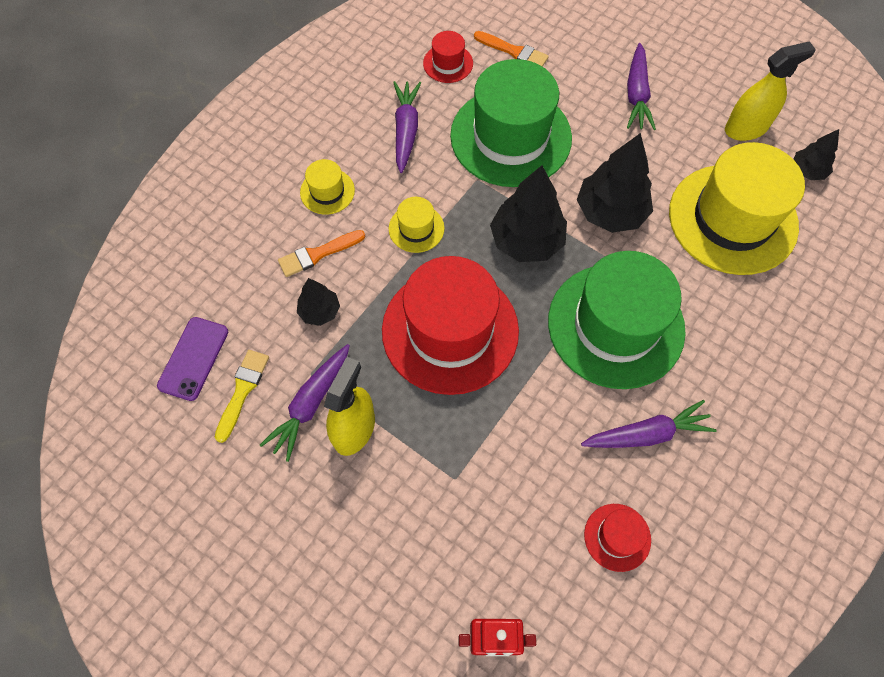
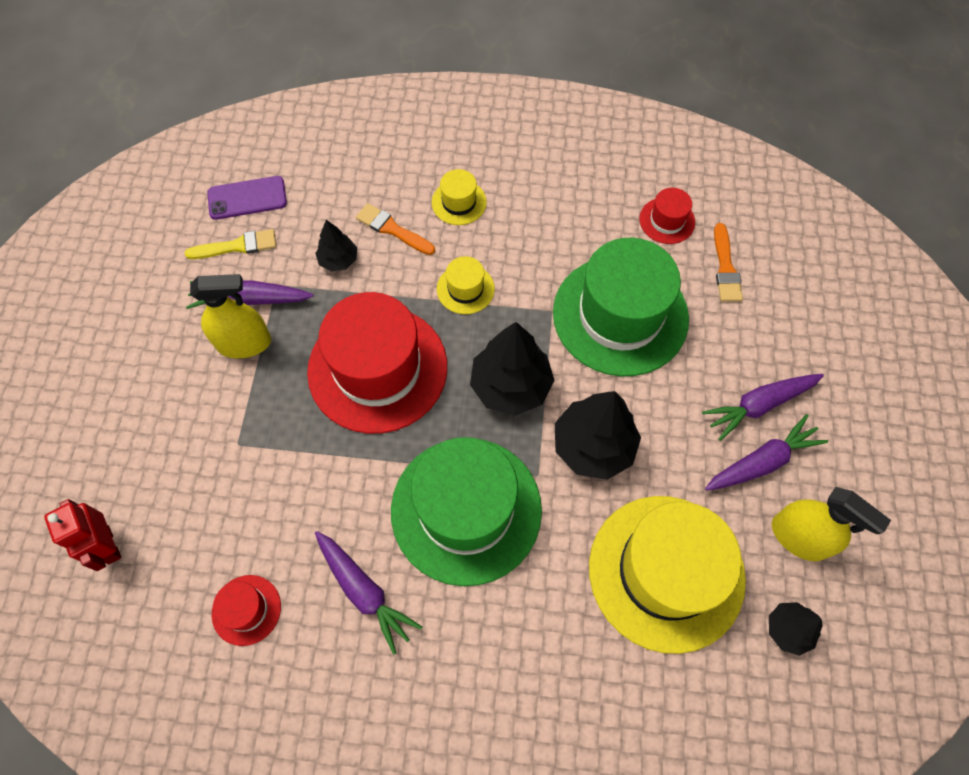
camera: 60 degrees right, 0 degrees up
purple carrot [393,81,421,173] -> purple carrot moved to [705,414,828,491]

